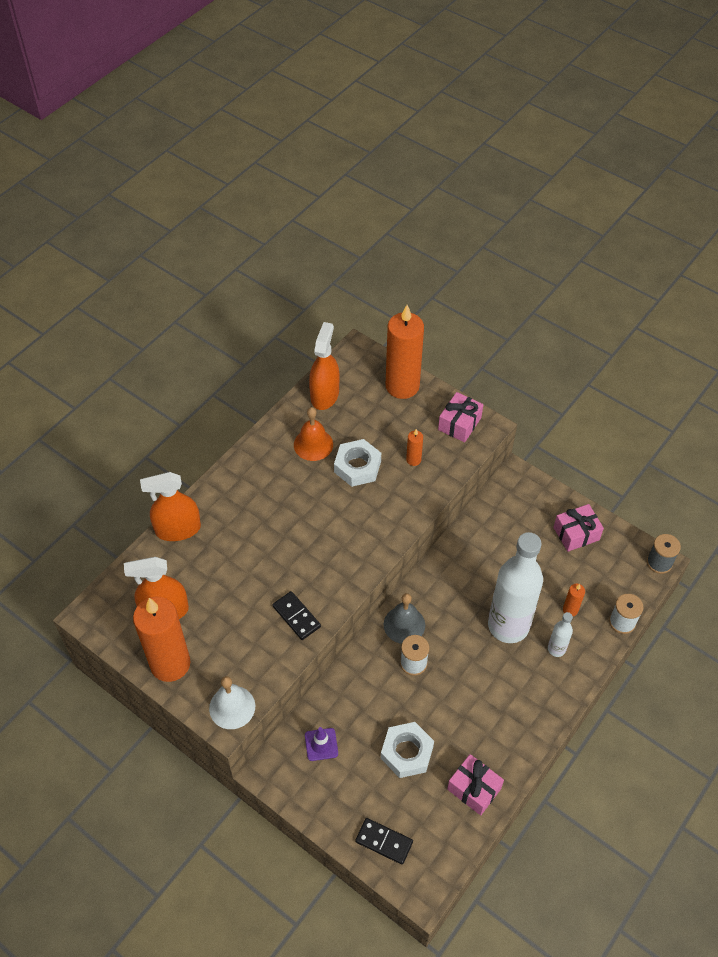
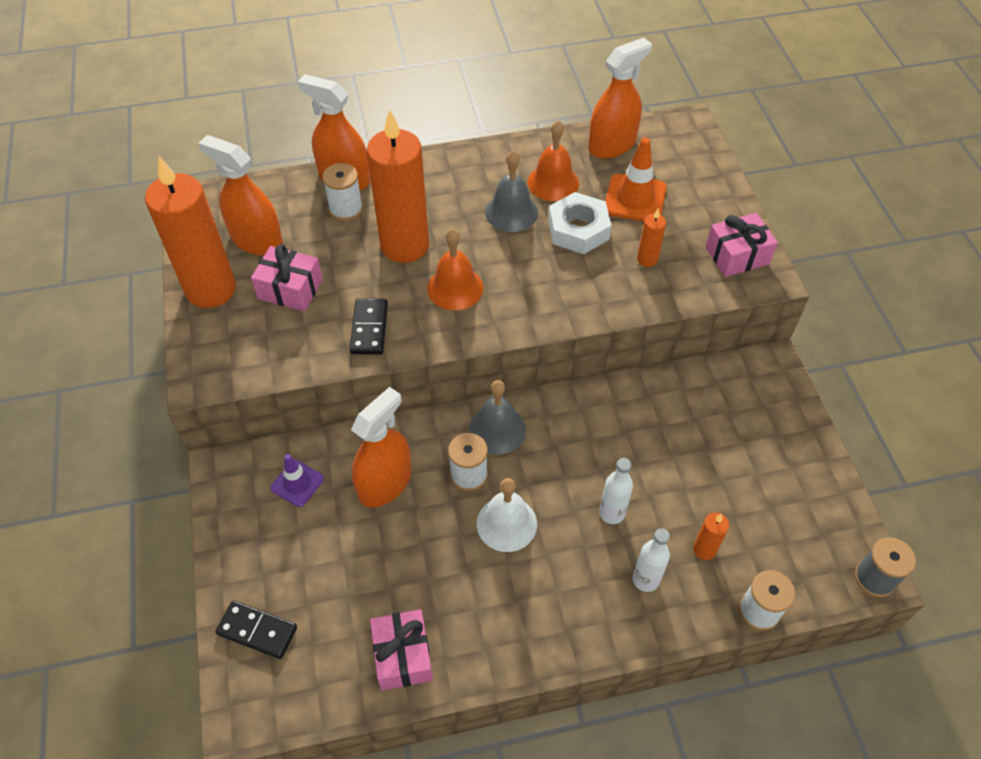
camera: 40 degrees right, 0 degrees up
white bell [209,676,255,729] -> white bell moved to [477,478,537,552]
black domino [355,818,413,865] -> black domino turned 45 degrees counterclockwise [215,600,297,659]
white nut [381,722,434,778] -> none
orange candle [386,305,424,399] -> orange candle moved to [367,110,429,263]
white bottle [488,532,543,643] -> white bottle [599,458,633,524], size x0.43
pink gift [553,504,604,552] -> pink gift moved to [251,244,323,311]
none -> white spool [322,163,363,221]
none -> orange spray bottle [351,387,411,508]
none -> orange bell [427,228,483,310]
none -> grey bell [485,150,538,232]
none -> orange traffic cone [605,137,667,222]

